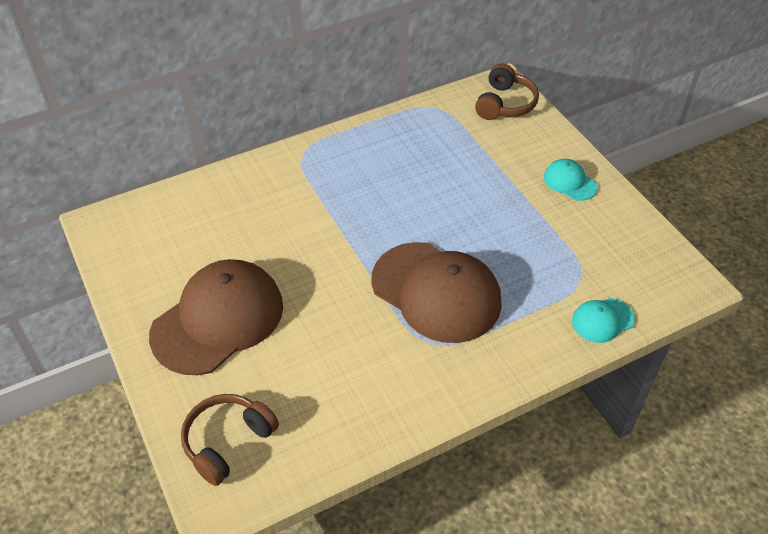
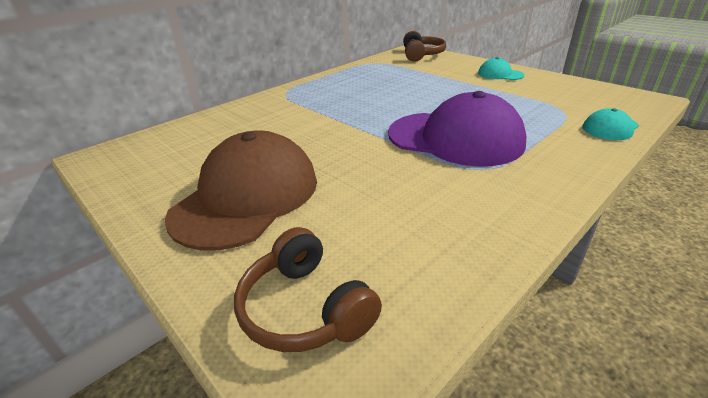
camera: 15 degrees left, 15 degrees down
brown headphones [181,394,279,486] -> brown headphones turned 60 degrees counterclockwise [234,227,382,352]
brown cap [372,242,502,343] -> purple cap [388,91,526,167]

